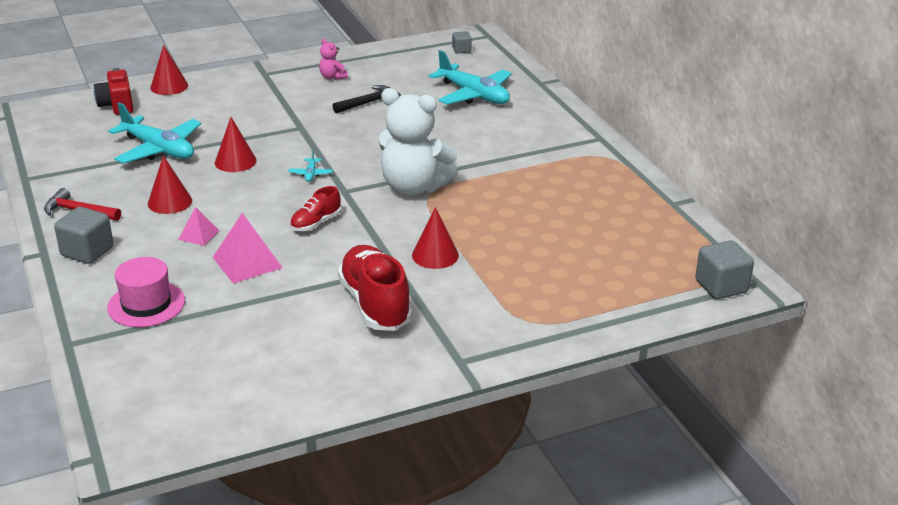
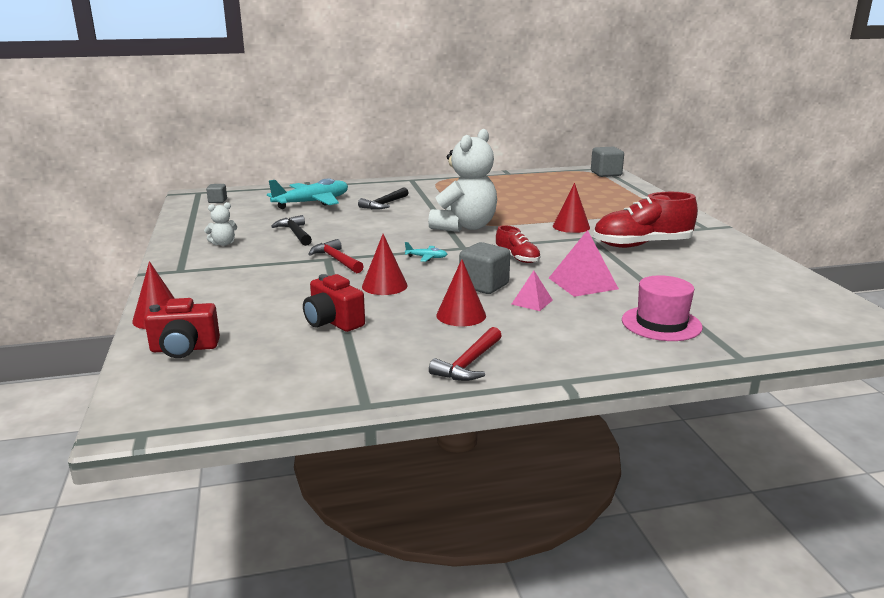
camera: 80 degrees left, 10 degrees down
grey cube [54,207,113,264] -> grey cube moved to [459,242,510,294]
turquoise plane [108,103,201,164] -> red camera [303,274,365,332]
pink teddy bear [319,39,348,80] -> white teddy bear [204,202,237,246]
none -> red hammer [308,239,364,273]
none -> black hammer [358,187,409,210]

